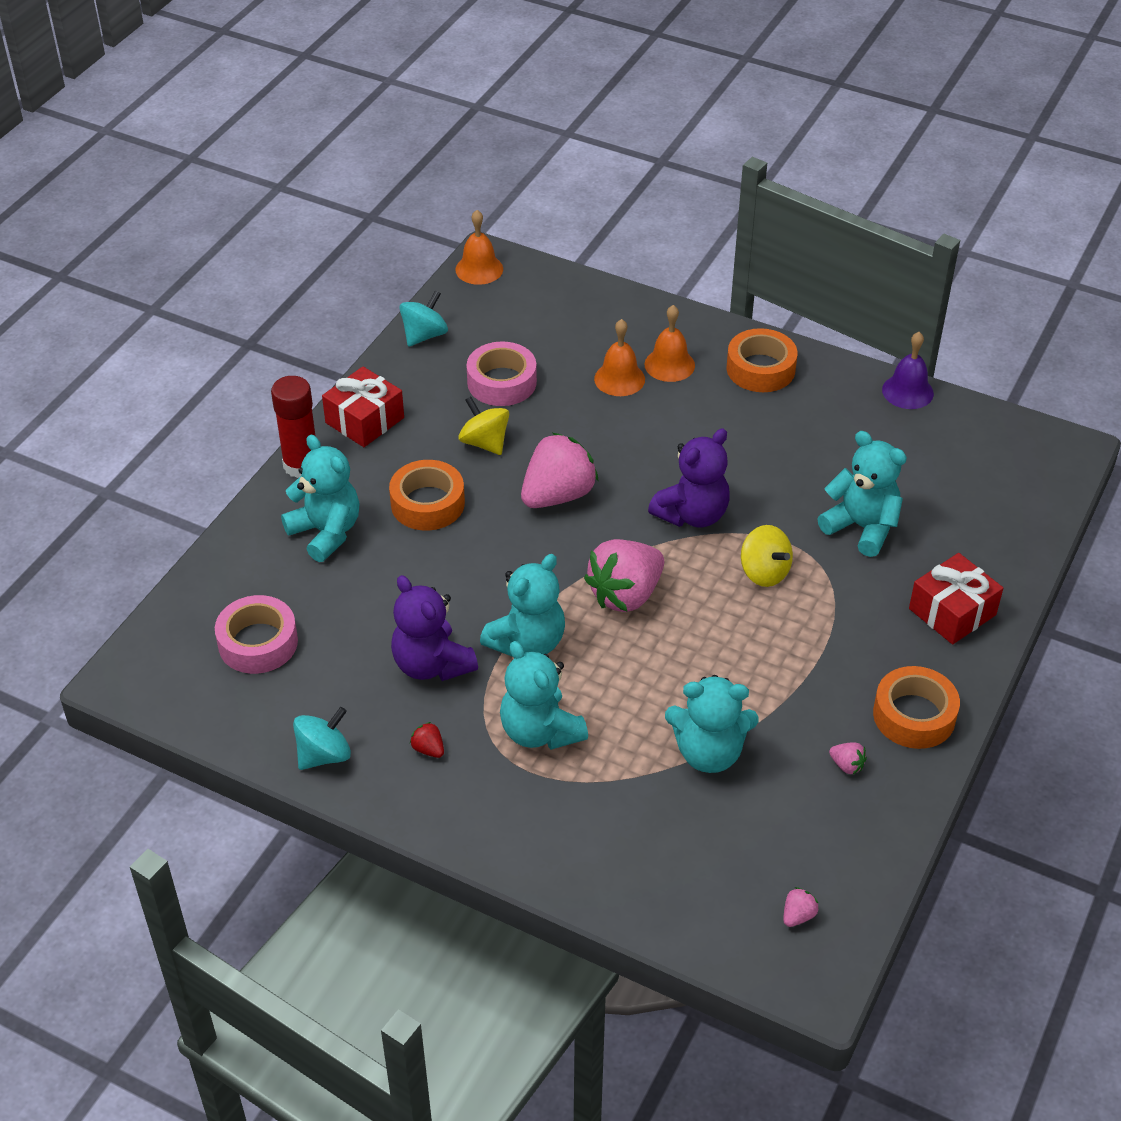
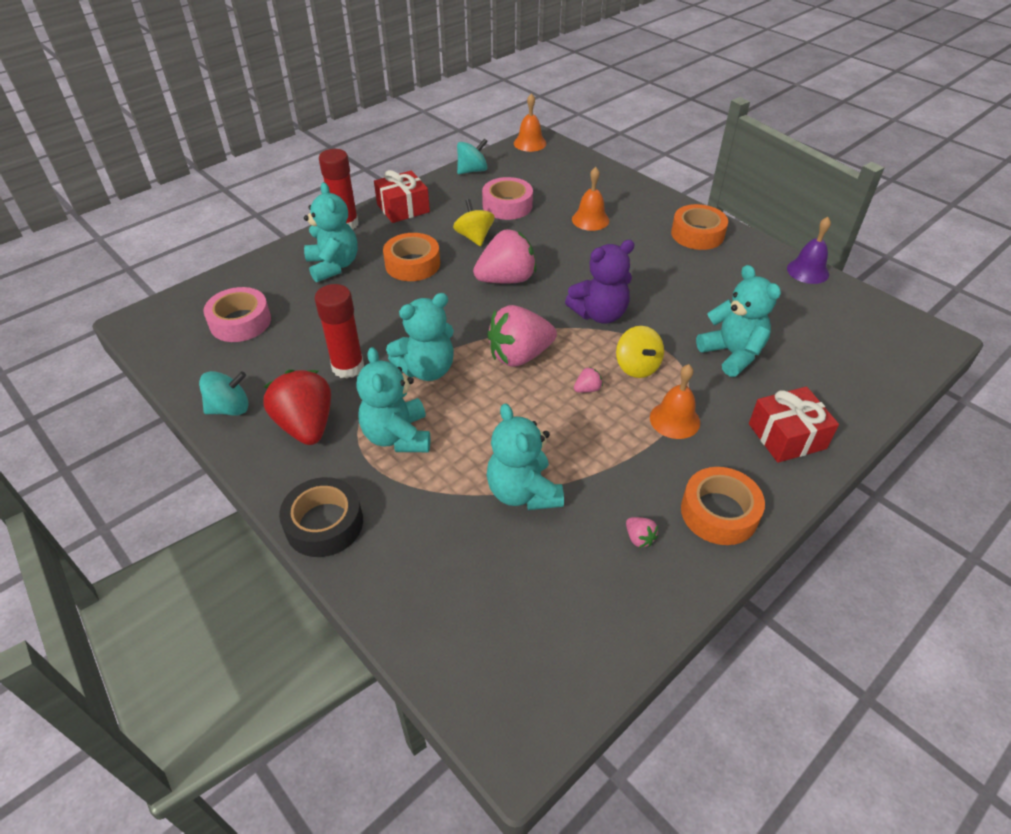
camera: 20 degrees right, 0 degrees up
purple teddy bear [391,575,478,681] -> red glue stick [314,284,364,379]
red strawberry [410,722,444,758] -> red strawberry [263,370,331,445], size x2.46
orange bell [645,305,695,382] -> orange bell moved to [650,364,700,439]
turquoise teddy bear [665,675,759,773] -> turquoise teddy bear turned 45 degrees clockwise [487,403,564,510]
pink strawberry [783,887,819,927] -> pink strawberry moved to [574,367,603,393]
none -> black tape [279,477,363,557]

